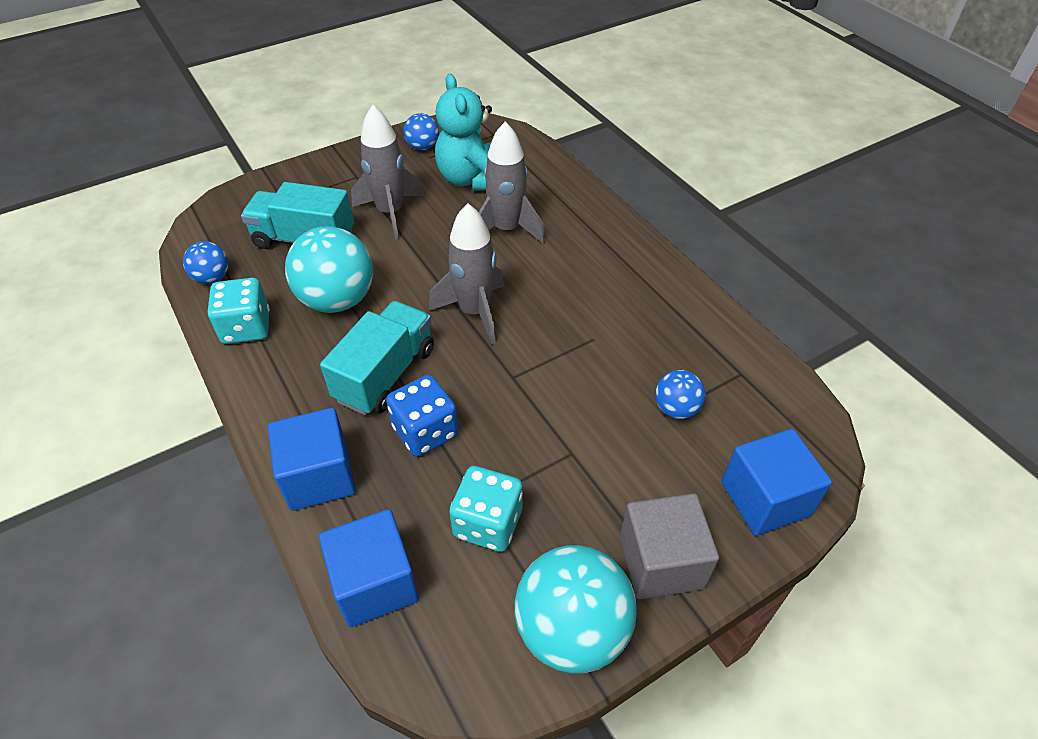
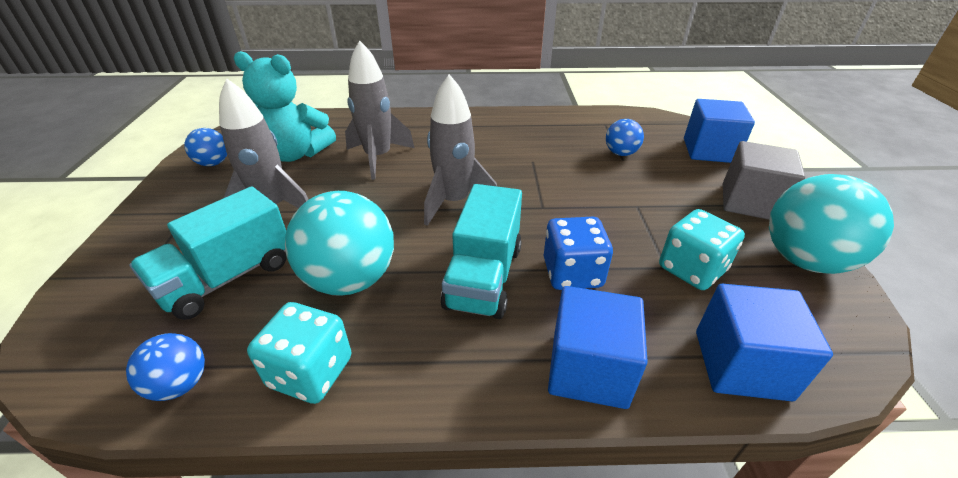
camera: 60 degrees left, 10 degrees down
turquoise truck [320,301,434,415] -> turquoise truck turned 135 degrees counterclockwise [441,184,522,319]

